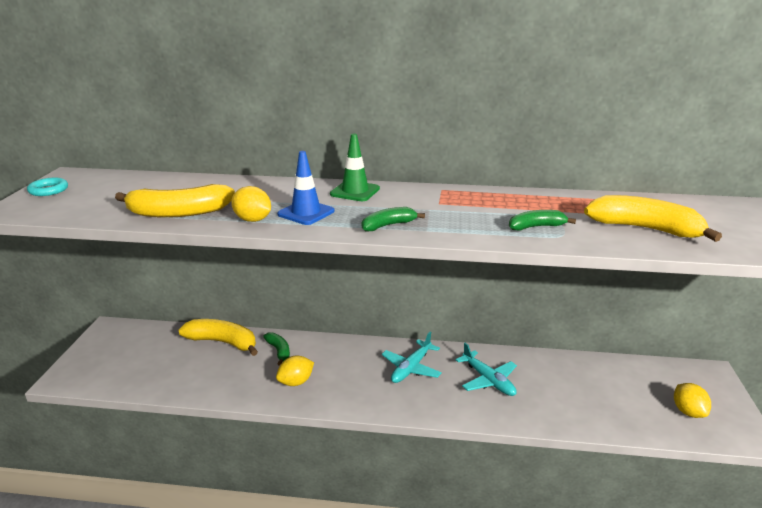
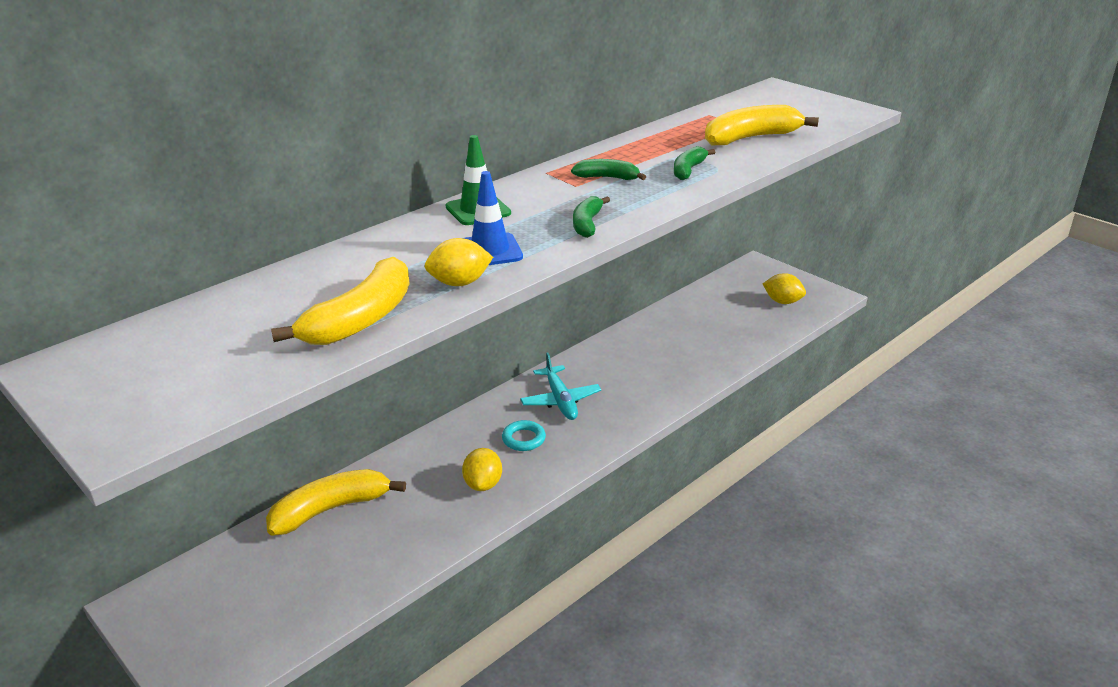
camera: 50 degrees left, 5 degrees up
turquoise ring [27,178,68,196] -> turquoise ring moved to [502,420,546,451]
green banana [263,332,290,365] -> green banana moved to [571,159,646,180]
turquoise plane [456,343,517,396] -> none

